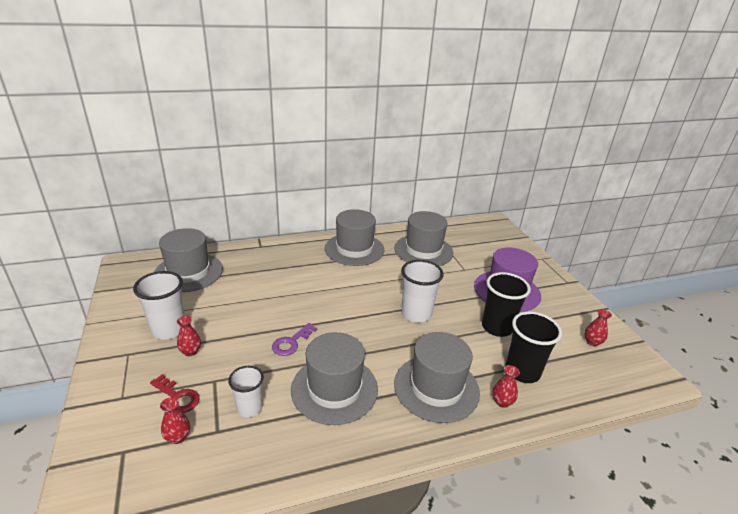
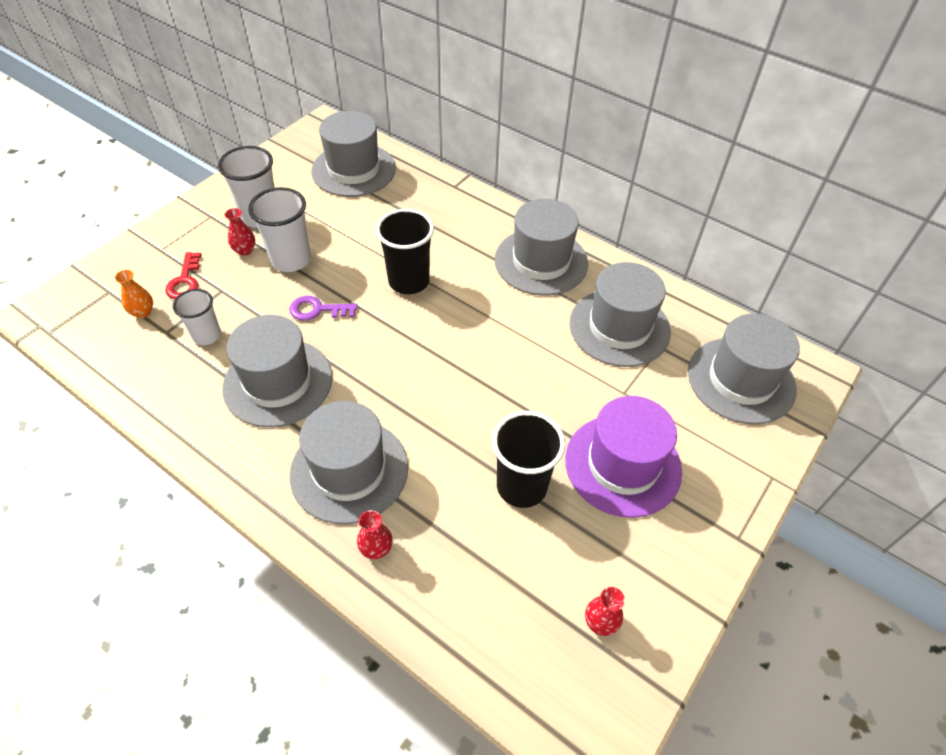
camera: 55 degrees right, 20 degrees up
red vase [160,397,190,444] -> orange vase [114,270,153,318]
white cup [401,260,444,323] -> white cup moved to [248,187,311,272]
black cup [505,311,562,383] -> black cup moved to [376,209,434,294]
none -> grey hat [688,314,800,424]

